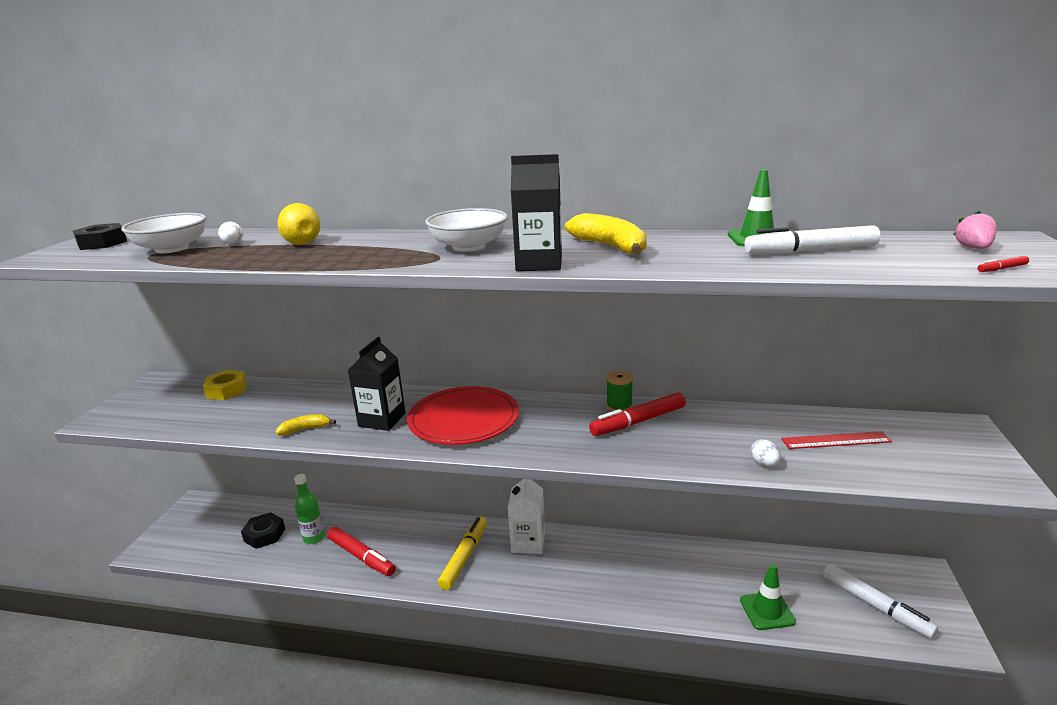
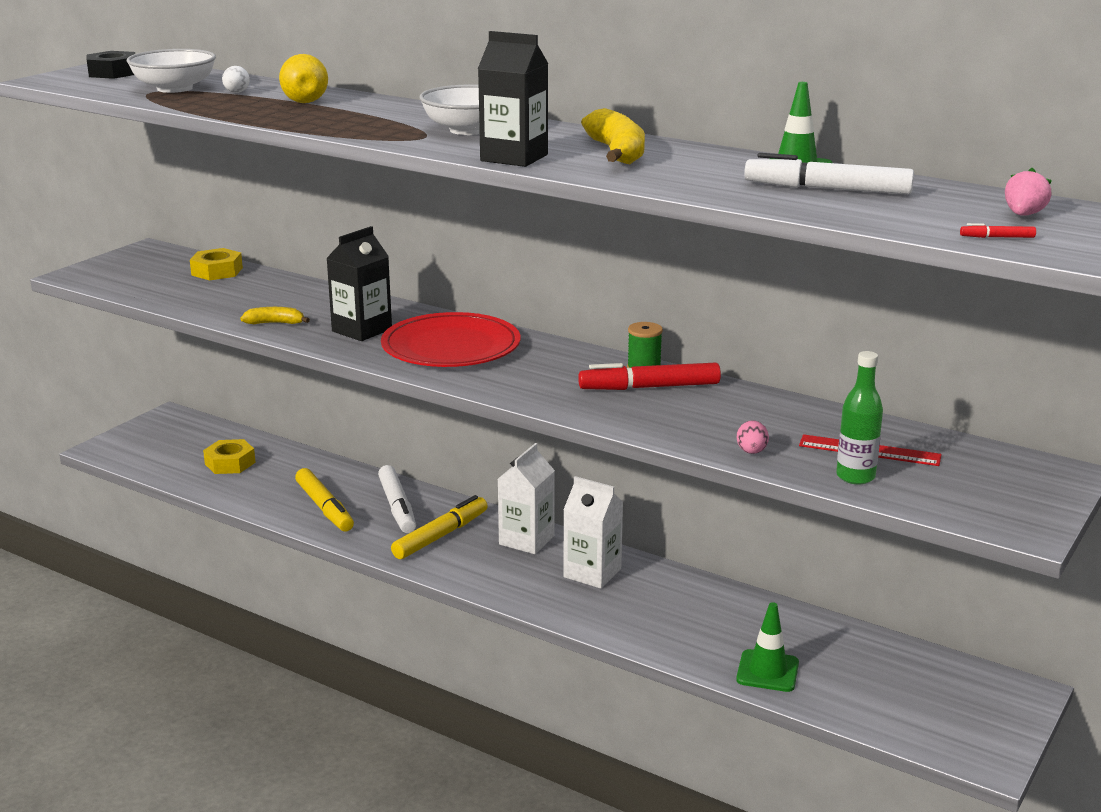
camera: 20 degrees right, 0 degrees up
black nut [241,512,285,549] -> yellow nut [203,439,256,474]
green bottle [294,474,325,544] -> green bottle moved to [836,351,883,484]
red marker [327,527,396,576] -> yellow marker [295,468,354,532]
white egg [751,439,781,466] -> pink egg [737,420,769,454]
white marker [823,564,938,639] -> white marker moved to [378,465,416,533]
none -> white carton [563,476,623,589]

